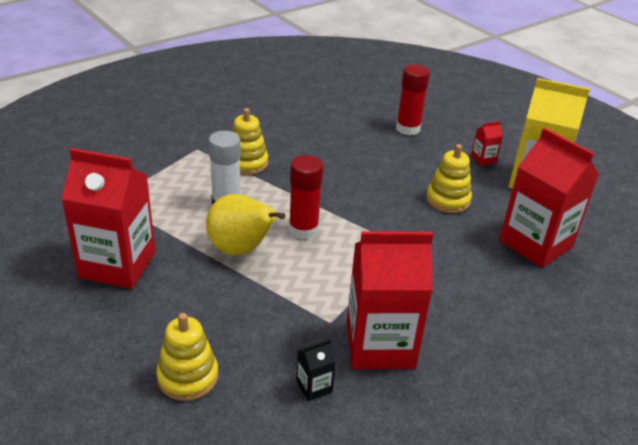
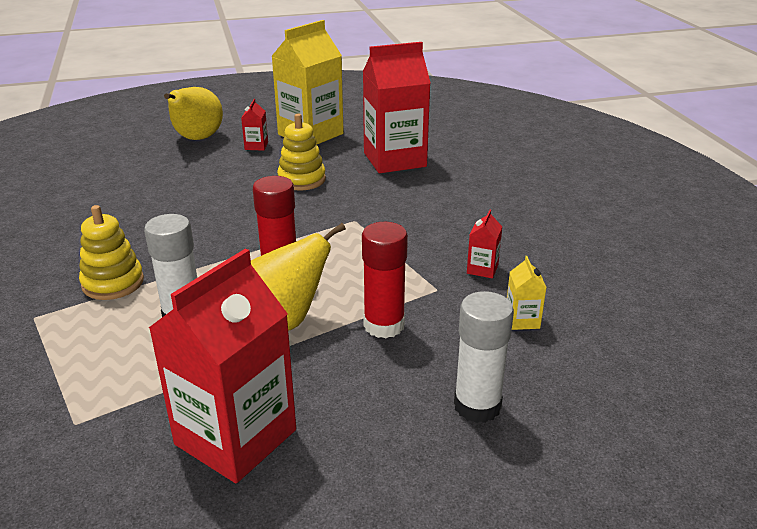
camera: 65 degrees left, 5 degrees down
yellow stacking toy [156,313,218,401] -> white glue stick [454,291,514,423]
black carton [296,339,336,401] -> yellow carton [507,256,547,330]
red carton [347,231,433,369] -> red carton [467,210,502,278], size x0.41
red glue stick [396,64,430,135] -> red glue stick moved to [362,222,408,338]
none -> yellow pear [164,87,223,140]

